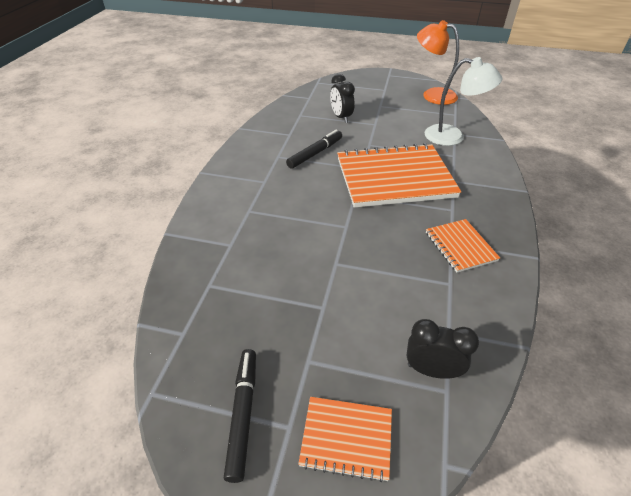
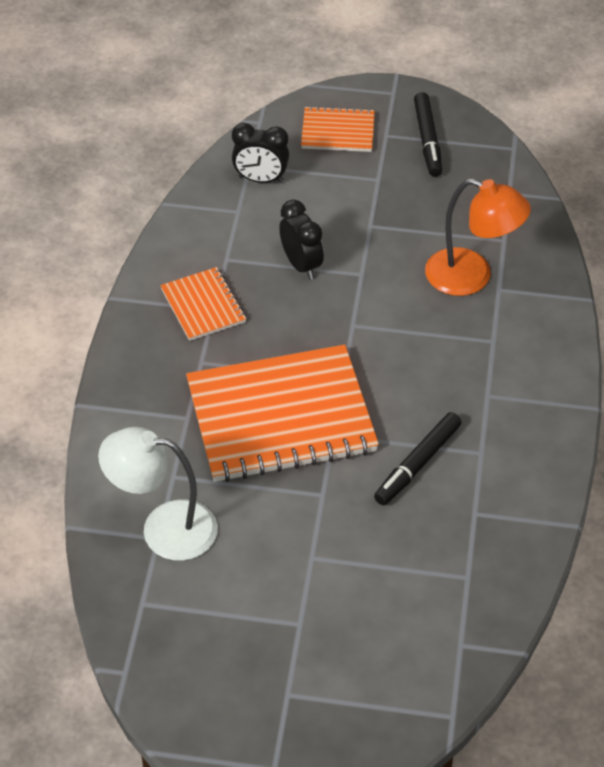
camera: 175 degrees right, 5 degrees up
black clock [330,74,355,123] -> black clock moved to [279,199,324,280]
orange lamp [417,20,459,105] -> orange lamp moved to [425,178,531,296]

